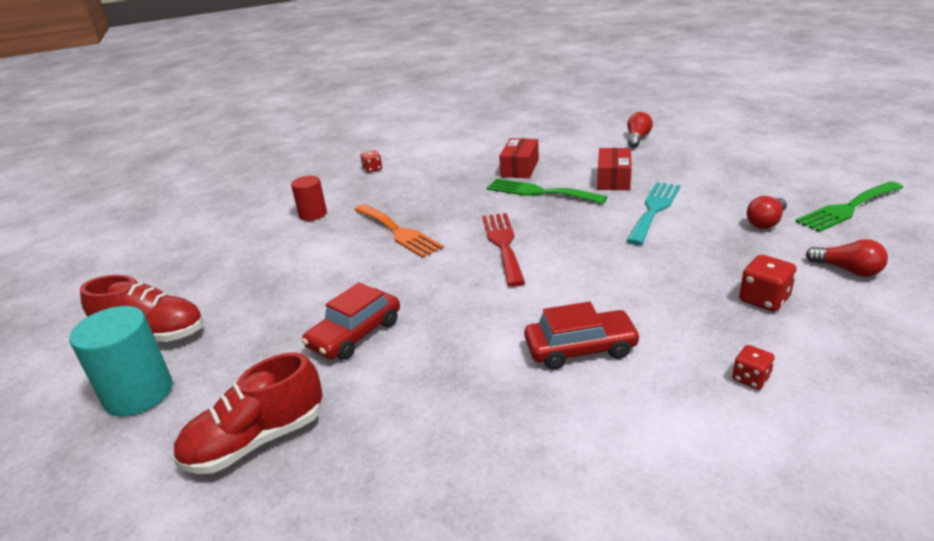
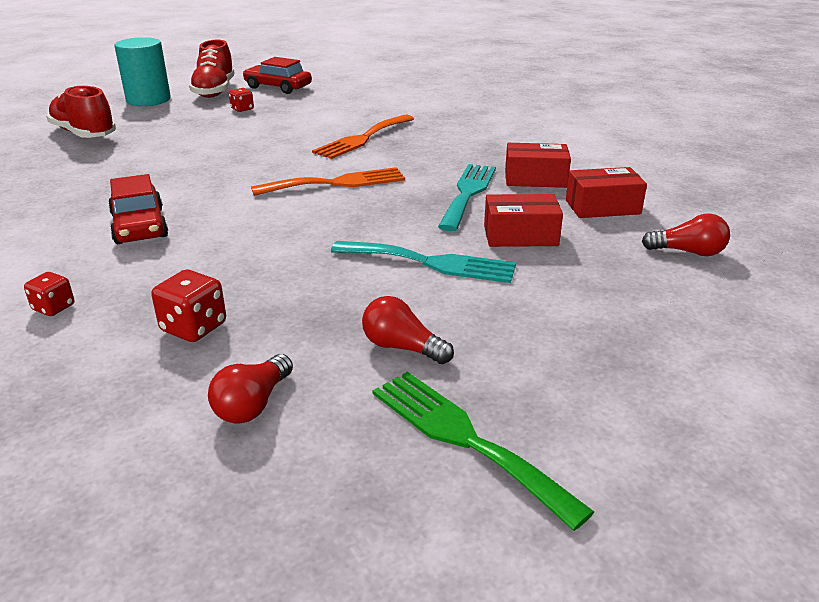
camera: 75 degrees right, 0 degrees up
red cylinder [291,176,327,221] -> none
red car [302,282,400,360] -> red car moved to [243,57,312,94]
red dice [360,150,382,173] -> red dice moved to [229,88,254,112]
red fork [482,213,525,287] -> orange fork [251,167,405,196]
green fork [487,178,607,204] -> turquoise fork [438,164,496,231]
none -> red box [566,167,647,218]

